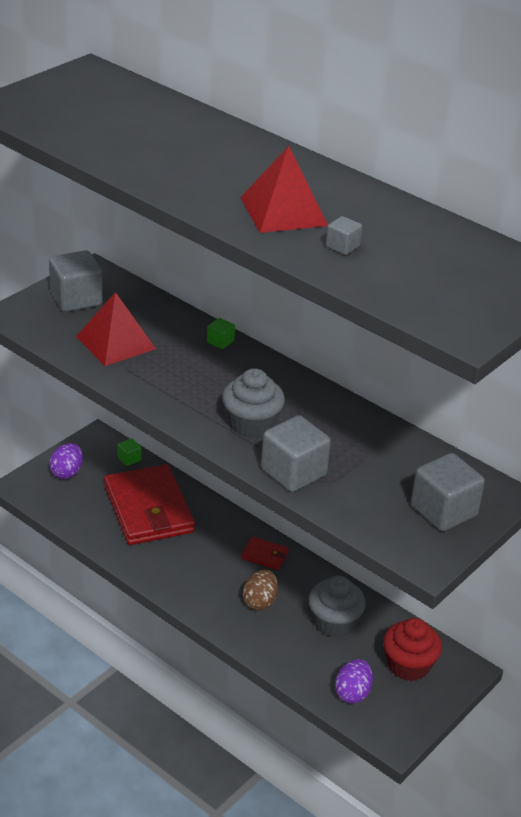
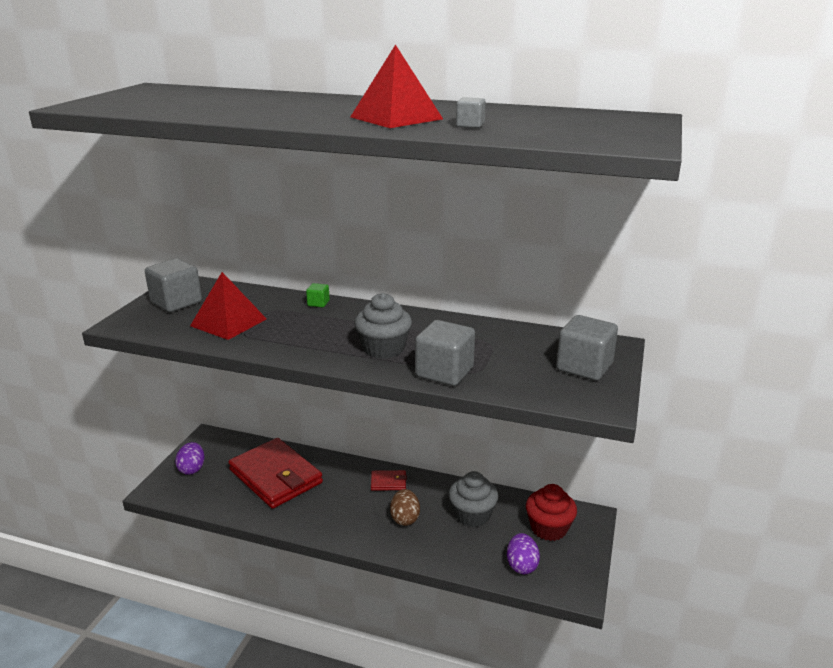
camera: 20 degrees left, 10 degrees down
green cube [117,438,142,466] -> none

